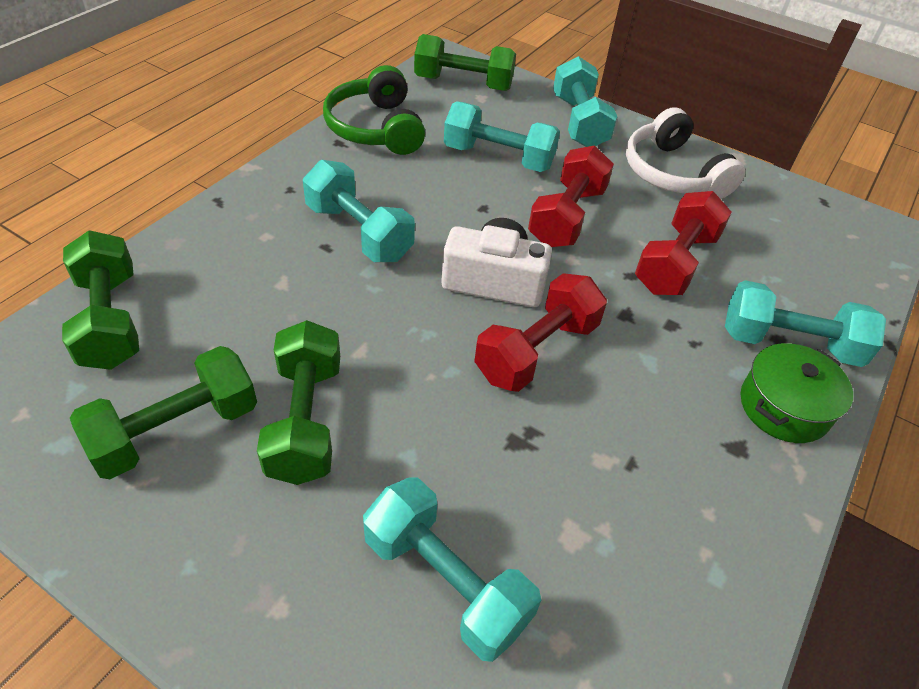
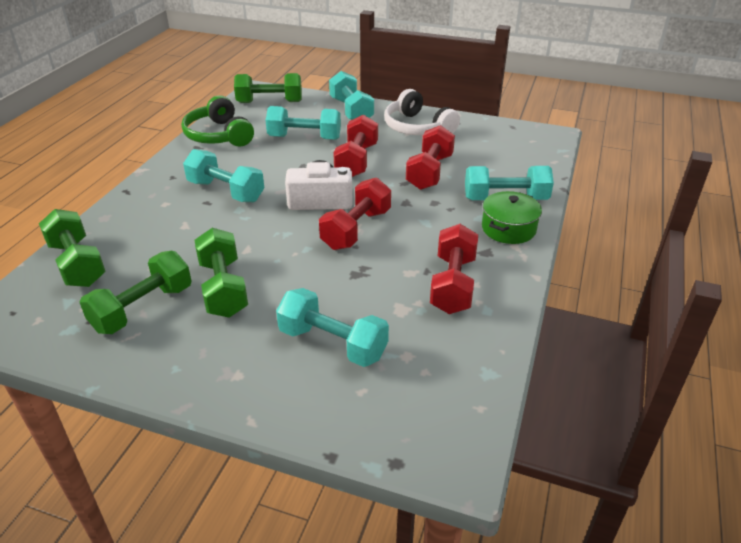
camera: 10 degrees left, 10 degrees down
none -> red dumbbell [430,224,478,314]

